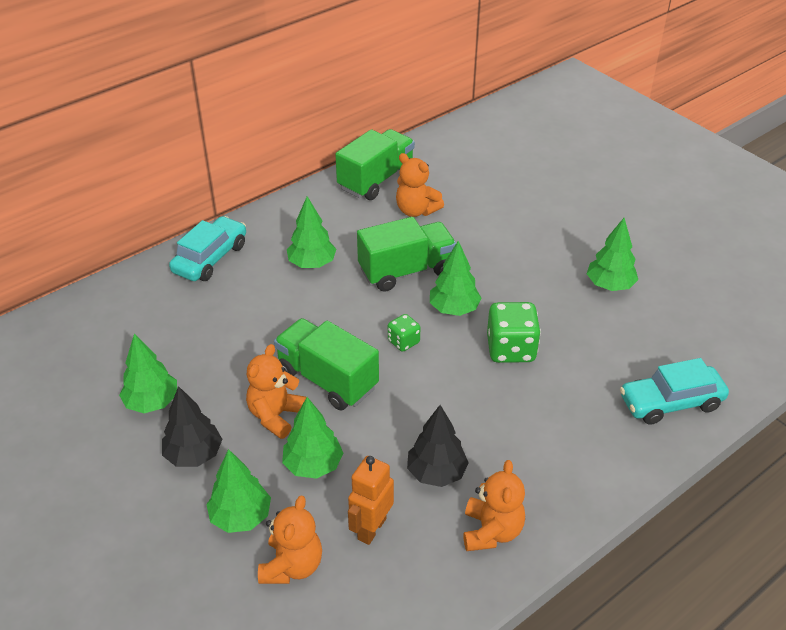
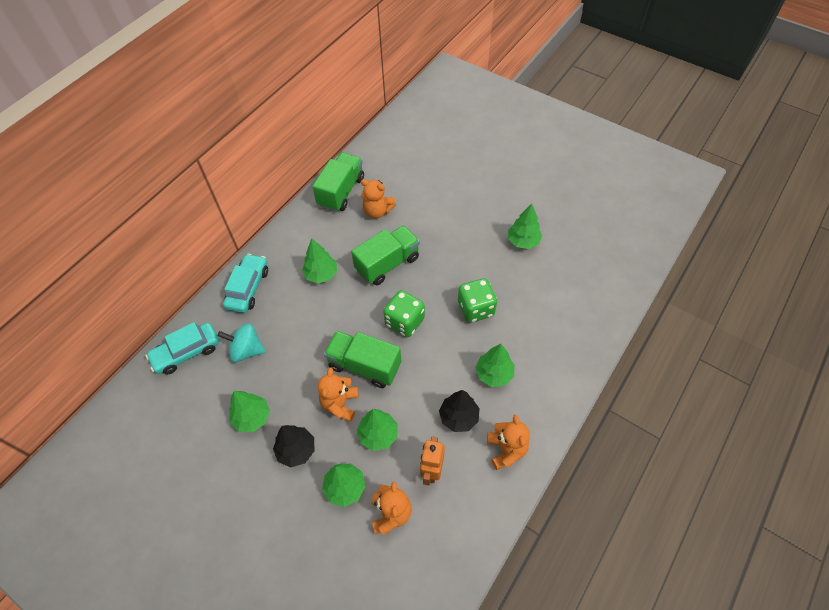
camera: 15 degrees left, 15 degrees up
green dice [388,314,420,352] -> green dice [383,290,425,337], size x1.81
green tree [430,241,482,316] -> green tree moved to [475,344,514,387]
turquoise car [620,358,729,425] -> turquoise car moved to [145,322,219,374]
none -> turquoise spinning top [217,323,266,362]

